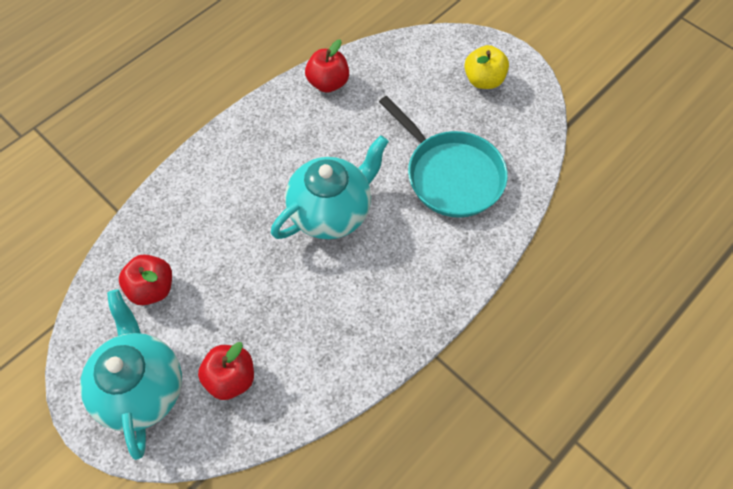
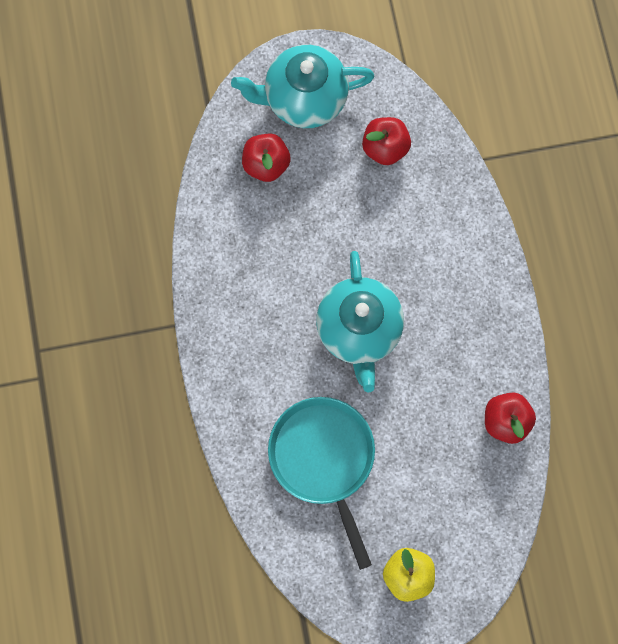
camera: 125 degrees right, 15 degrees up
turquoise teapot [80,289,182,460] -> turquoise teapot turned 150 degrees clockwise [231,45,375,128]
turquoise pan [379,96,508,218] -> turquoise pan turned 75 degrees clockwise [268,397,375,570]

